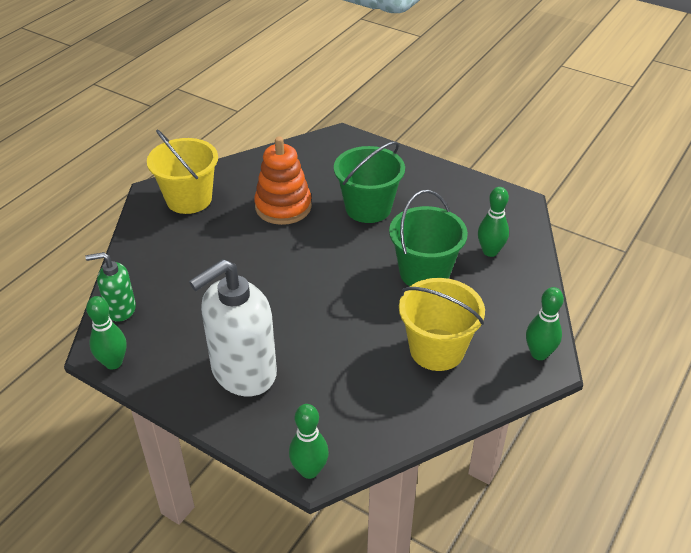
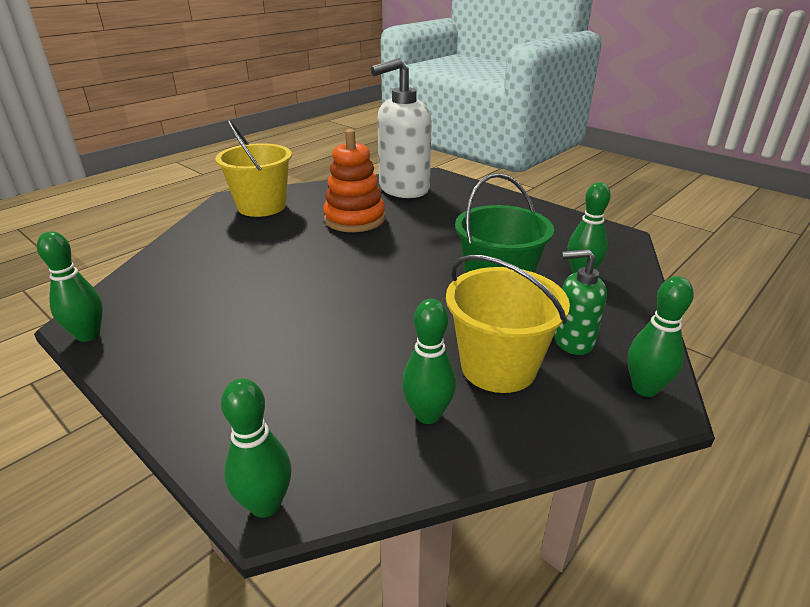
camera: 10 degrees right, 10 degrees down
green soap dispenser [85,252,136,322] -> green soap dispenser moved to [554,249,607,355]
white soap dispenser [189,259,277,396] -> white soap dispenser moved to [371,58,432,198]
green bucket [334,141,405,223] -> none
none -> green bowling pin [402,299,456,424]

